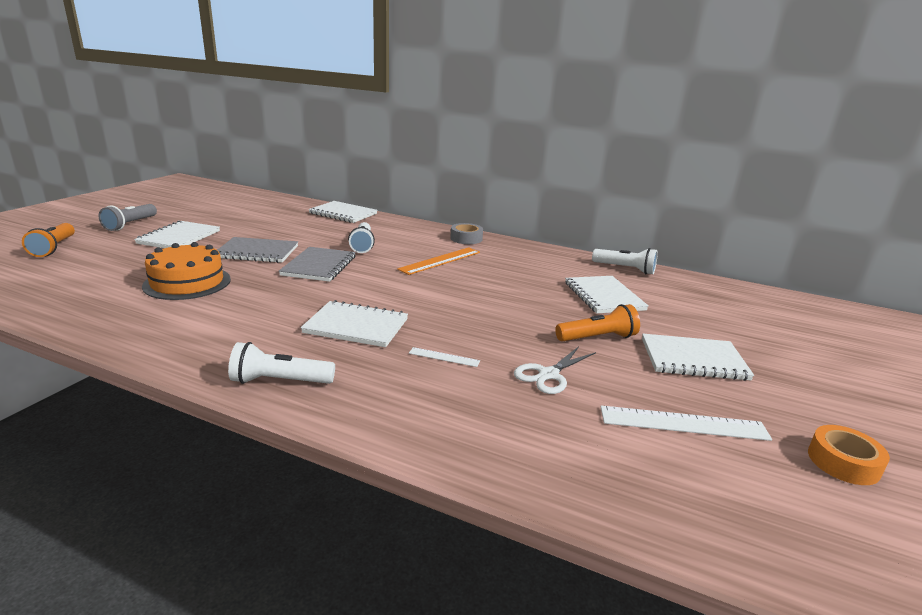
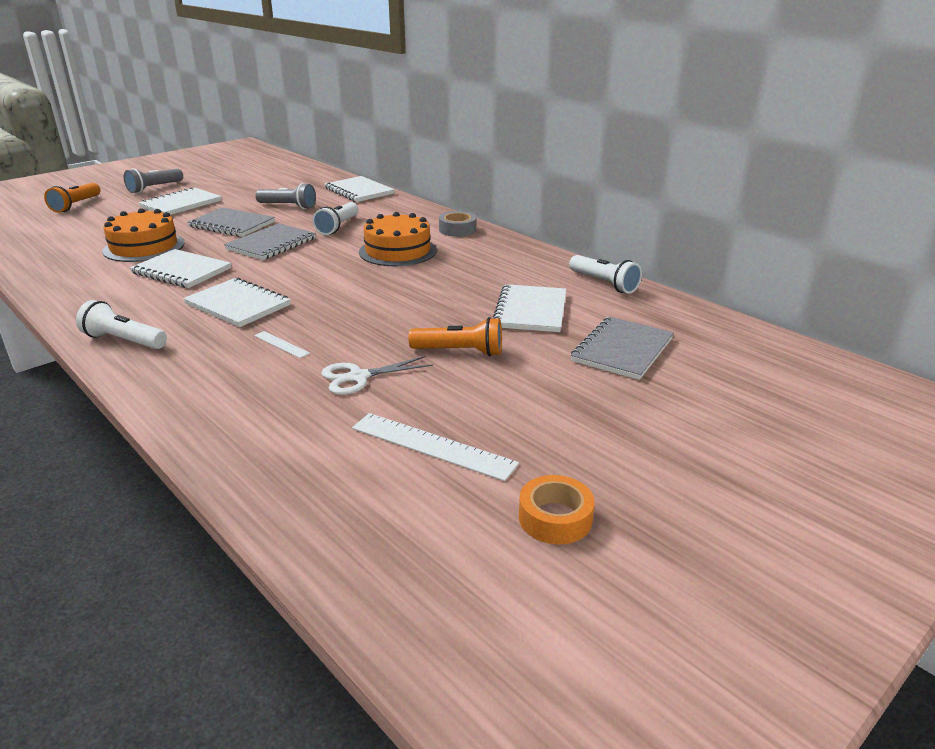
camera: 25 degrees right, 5 degrees up
orange ruler [397,247,480,275] -> orange cake [359,212,437,266]
white notebook [642,334,754,381] -> white notebook moved to [130,249,231,288]
none -> grey flashlight [255,183,316,209]
none -> grey notebook [571,317,674,380]

